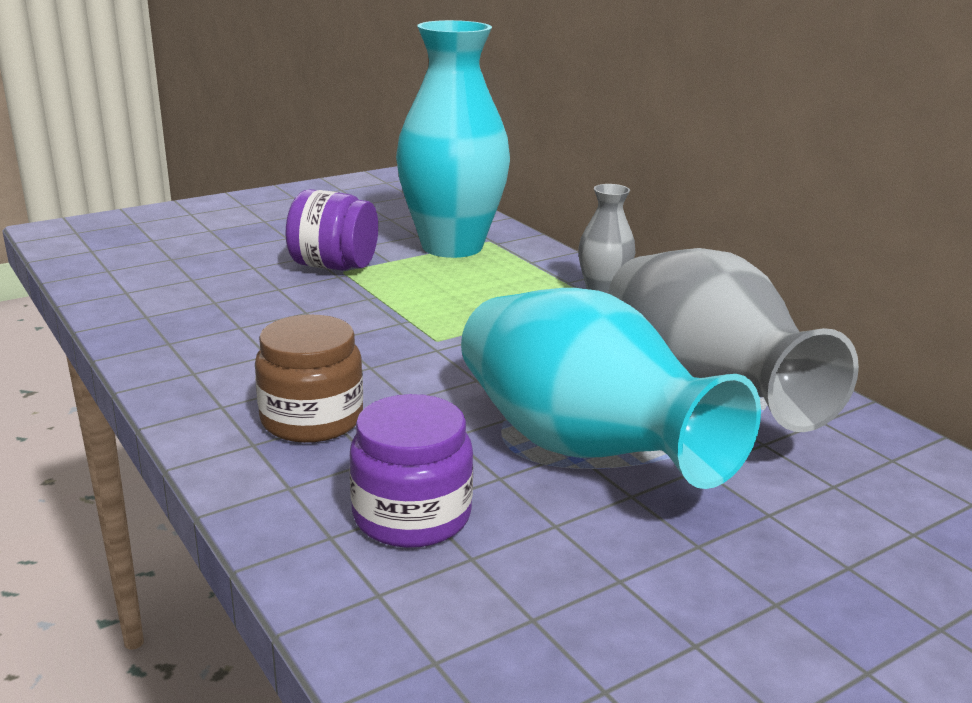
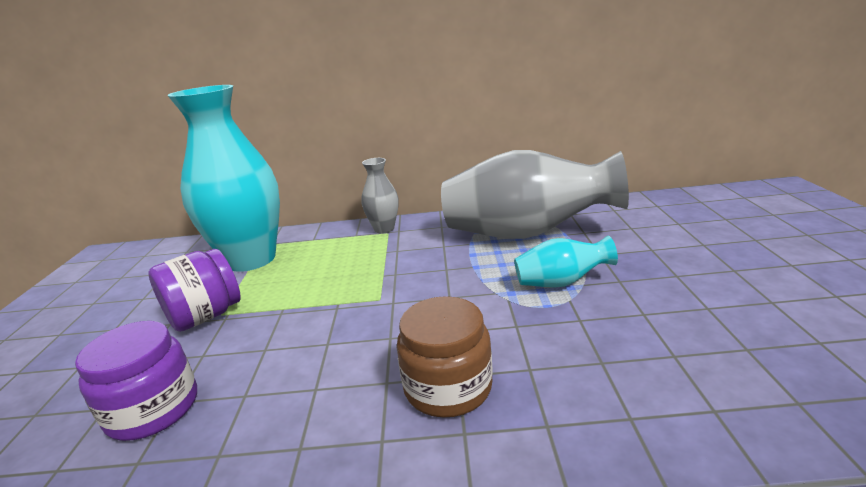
camera: 55 degrees left, 0 degrees up
purple jar [350,394,473,548] -> purple jar moved to [75,321,197,441]
turquoise vase [461,288,761,489] -> turquoise vase [514,236,618,288], size x0.46

